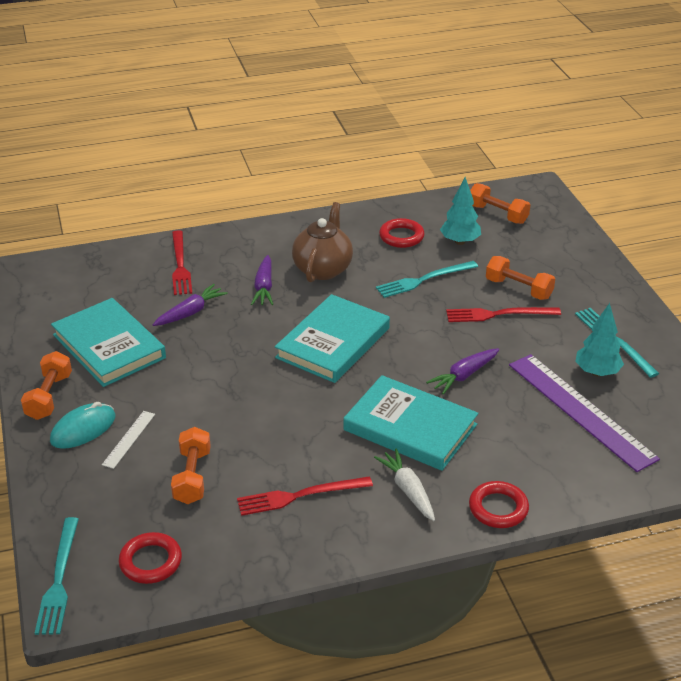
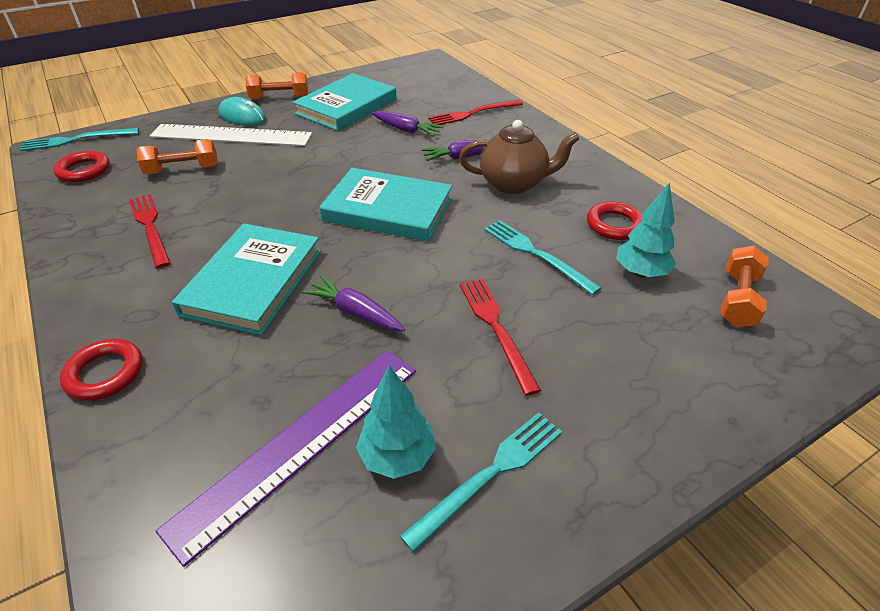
camera: 75 degrees right, 5 degrees up
white ruler [102,411,155,469] -> white ruler [149,124,312,146], size x2.29
white carrot [374,449,435,521] -> none
orange dumbbell [486,256,555,300] -> none

